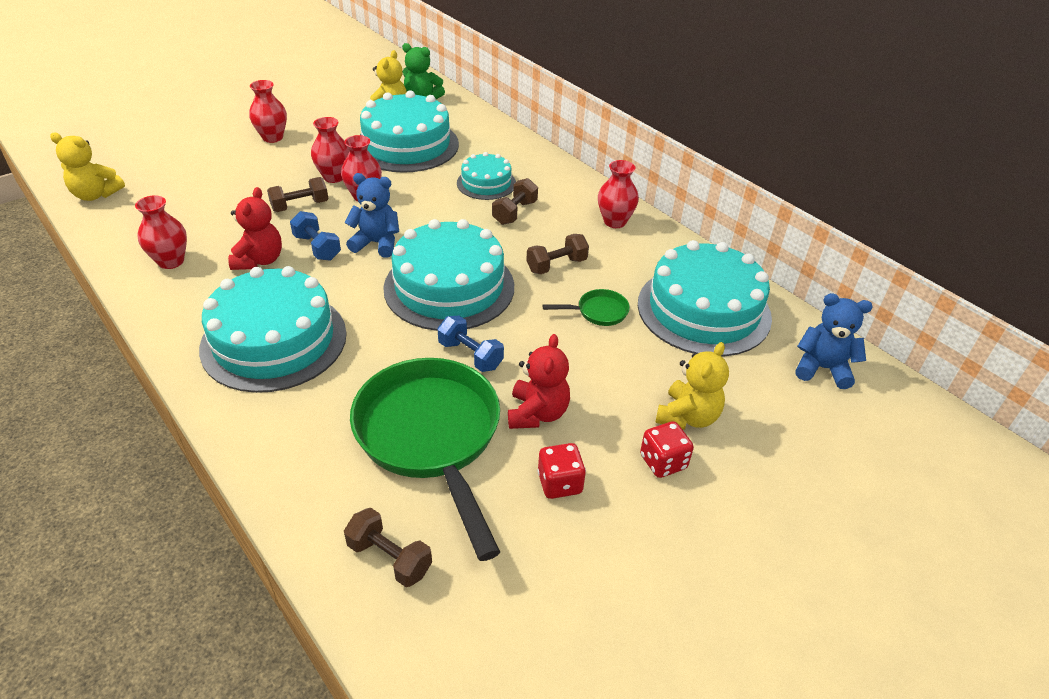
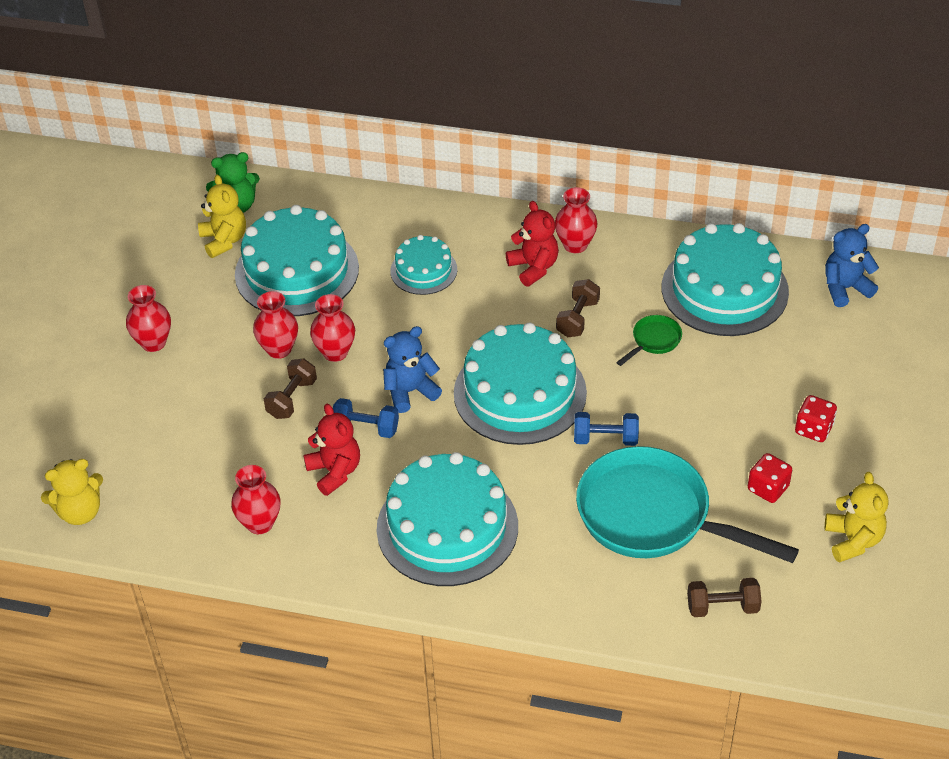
camera: 35 degrees left, 5 degrees up
green pan [350,358,500,561] -> turquoise pan [576,446,799,563]
brown dumbbell [492,178,538,225] -> none
red teddy bear [508,334,570,429] -> red teddy bear moved to [506,201,559,287]
yellow teddy bear [655,342,729,430] -> yellow teddy bear moved to [825,472,888,563]

